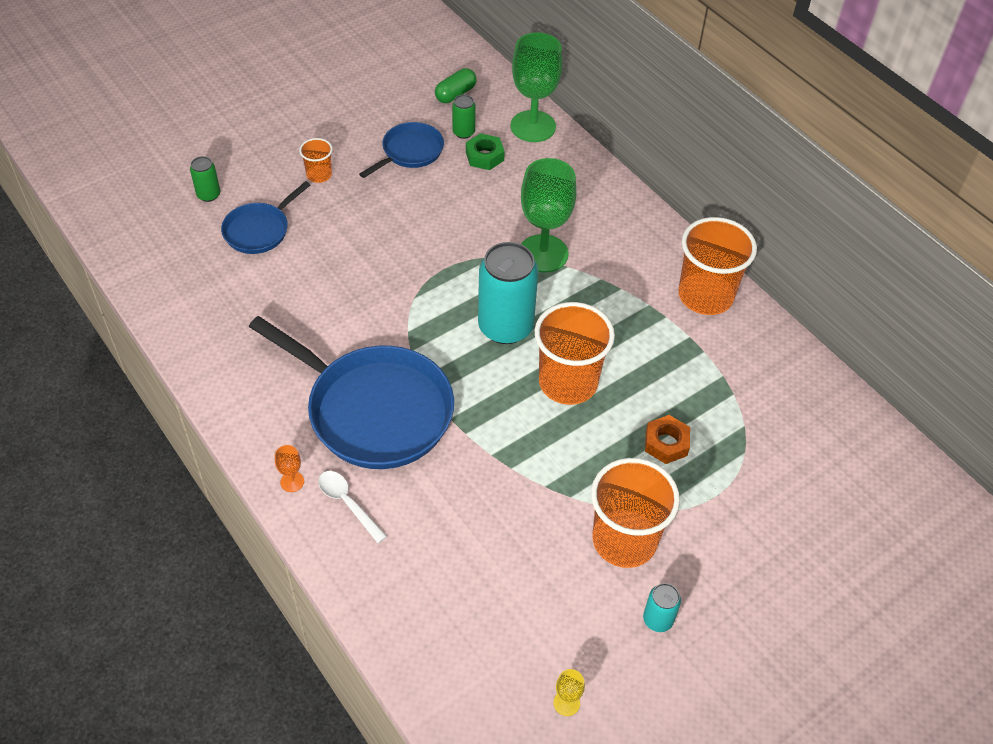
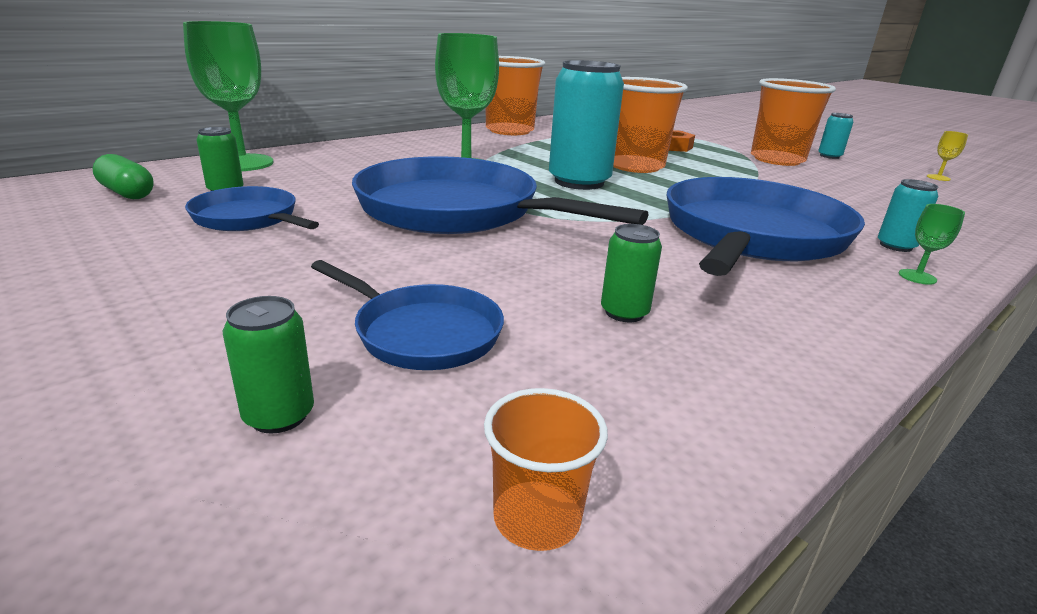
camera: 95 degrees left, 25 degrees down
orange goblet [275,445,304,492] -> green goblet [899,204,965,285]
orange cup [299,138,333,183] -> orange cup moved to [484,388,608,551]
white spoon [318,471,387,543] -> turquoise can [878,179,938,252]
green nut [466,133,505,170] -> none
none -> blue pan [352,156,648,234]
none -> green can [601,224,662,322]

